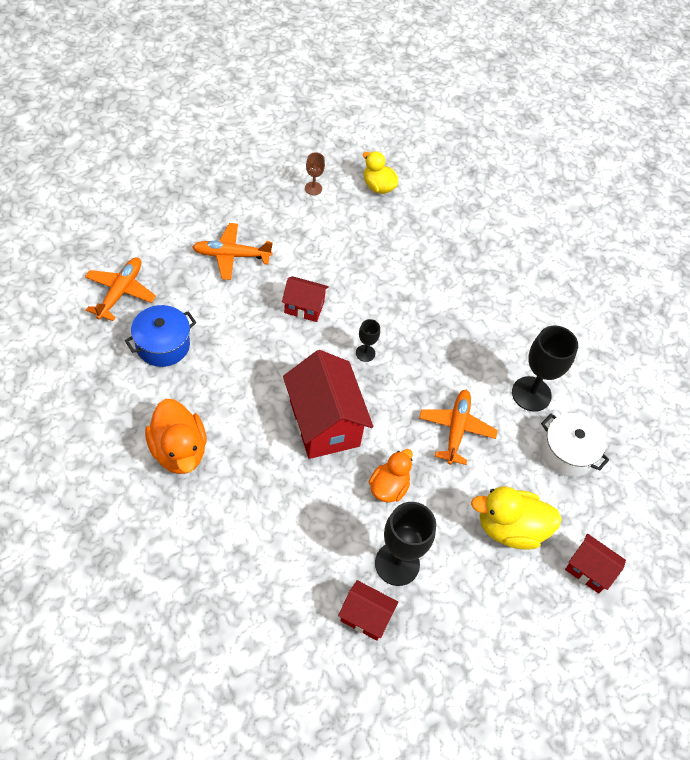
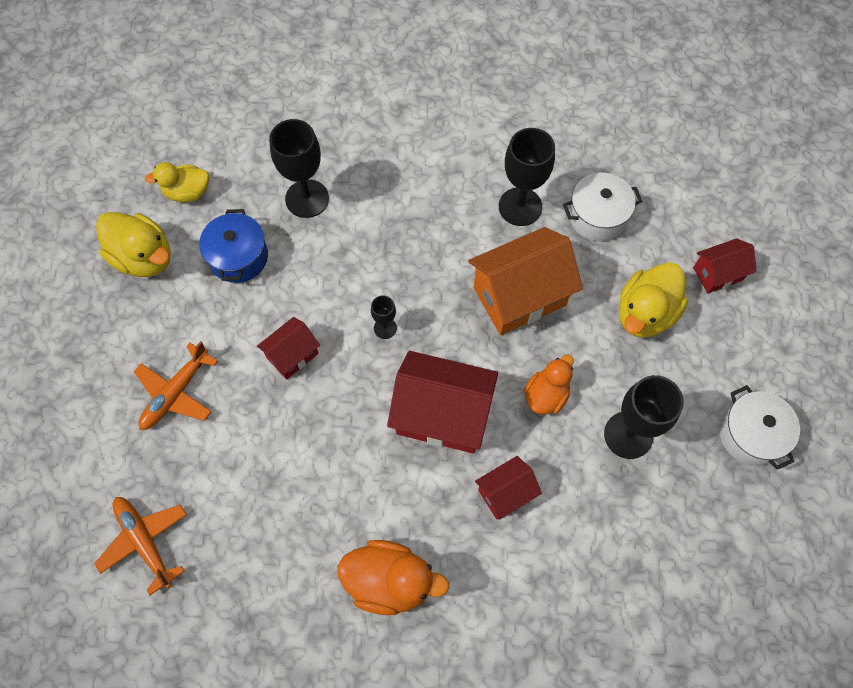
camera: 50 degrees left, 10 degrees up
blue pot [125,305,196,367] -> blue pot moved to [199,209,268,283]
brown goblet [305,152,325,195] -> yellow duck [96,212,171,277]
red house [338,580,399,641] -> red house moved to [475,456,542,520]
orange duck [369,449,413,503] -> orange duck turned 60 degrees clockwise [524,354,574,415]
orange plane [419,390,498,465] -> orange house [468,227,583,335]
none -> black goblet [269,119,329,218]
none -> white pot [720,385,800,470]

